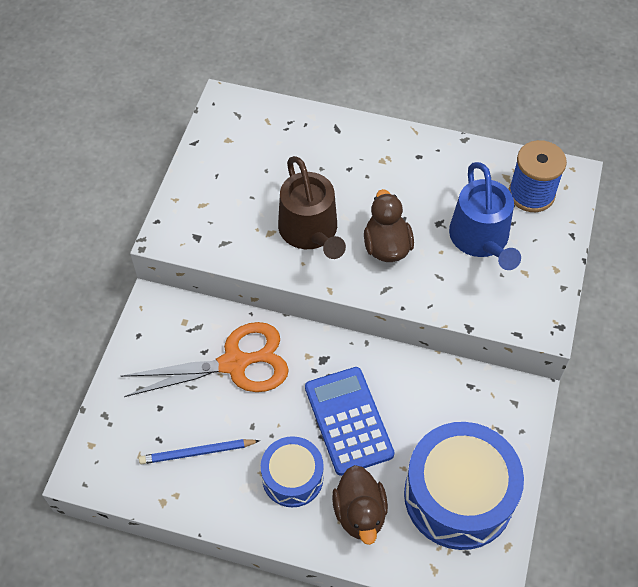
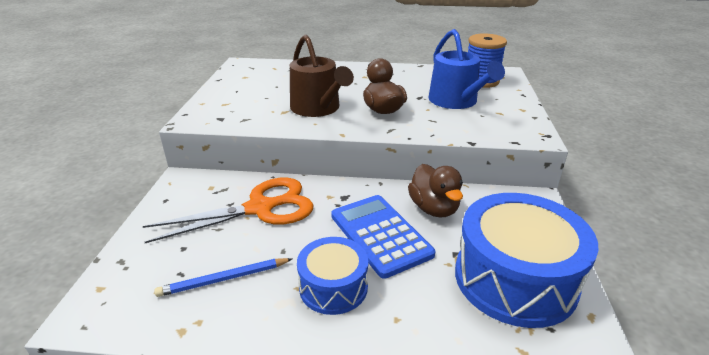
camera: 10 degrees left, 25 degrees down
brown duck [332,465,388,545] -> brown duck moved to [408,164,463,218]

